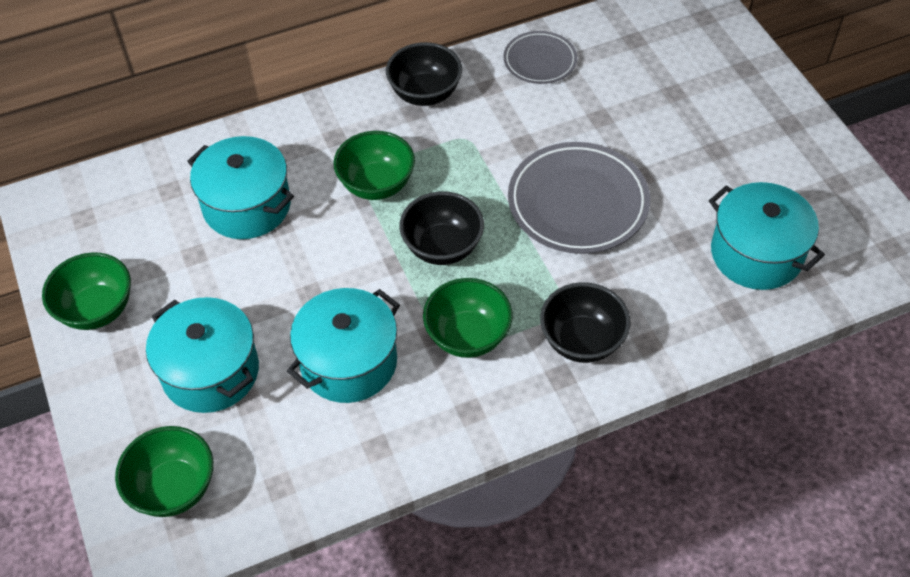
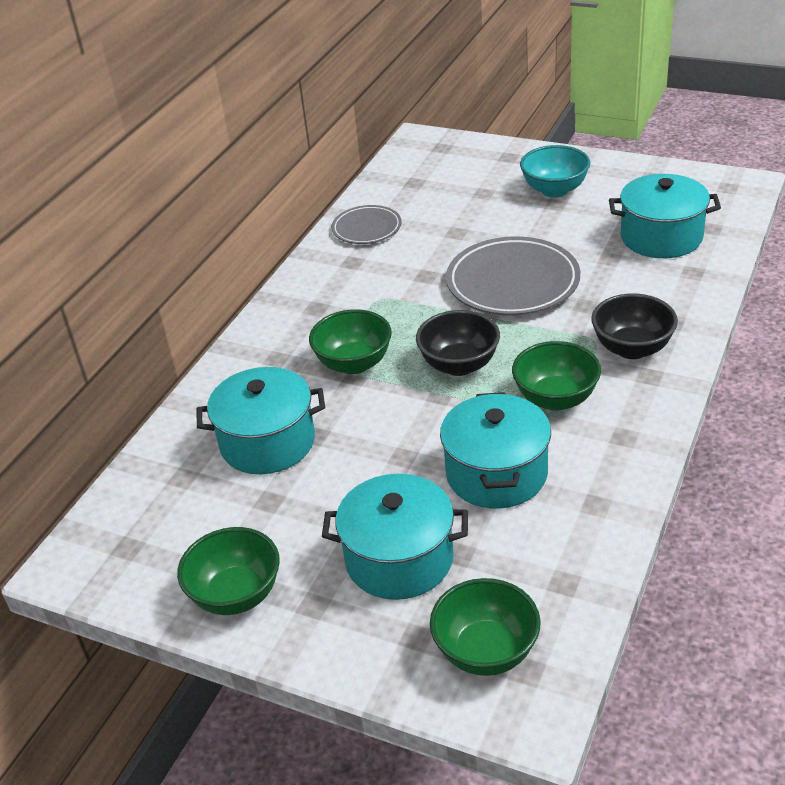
camera: 40 degrees left, 15 degrees down
black bowl [386,42,462,106] -> none
none -> turquoise bowl [520,145,590,198]

